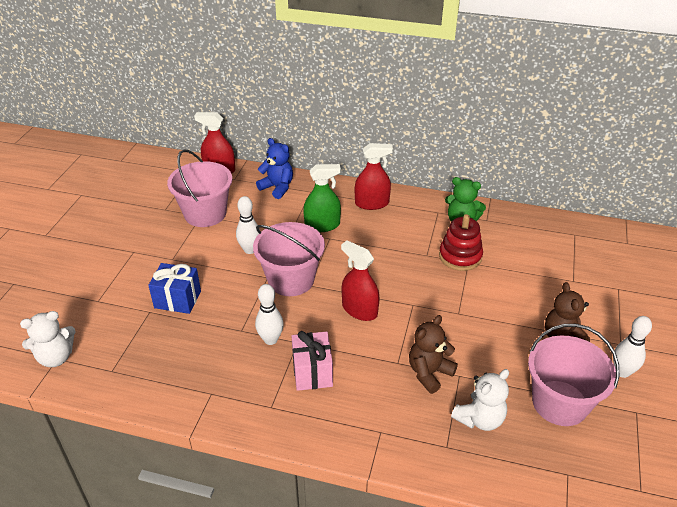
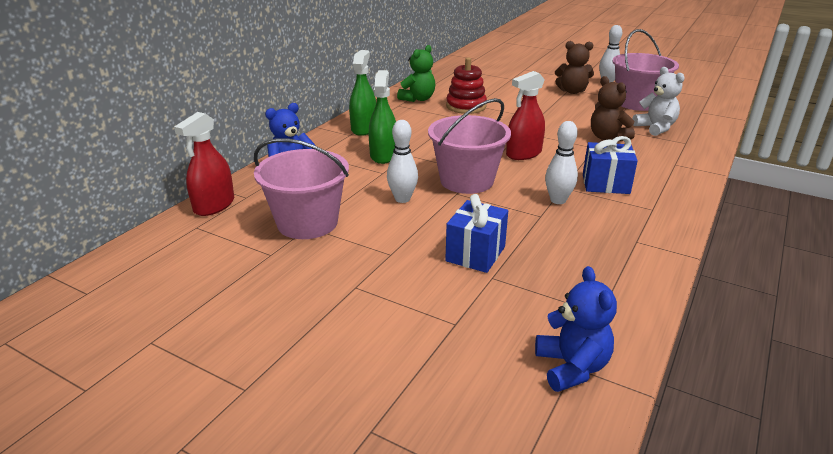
camera: 75 degrees left, 10 degrees down
white teddy bear [20,311,76,367] -> blue teddy bear [535,266,617,392]
pink gift [291,331,333,391] -> blue gift [583,136,638,194]
red spray bottle [355,143,393,210] -> green spray bottle [349,50,376,136]

